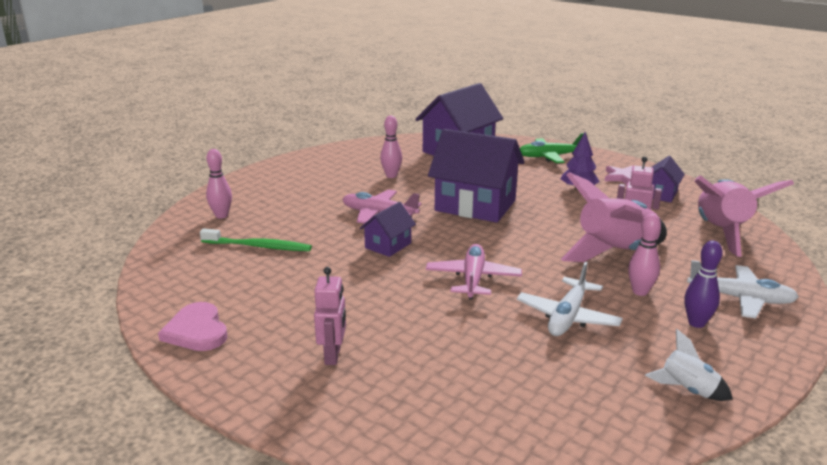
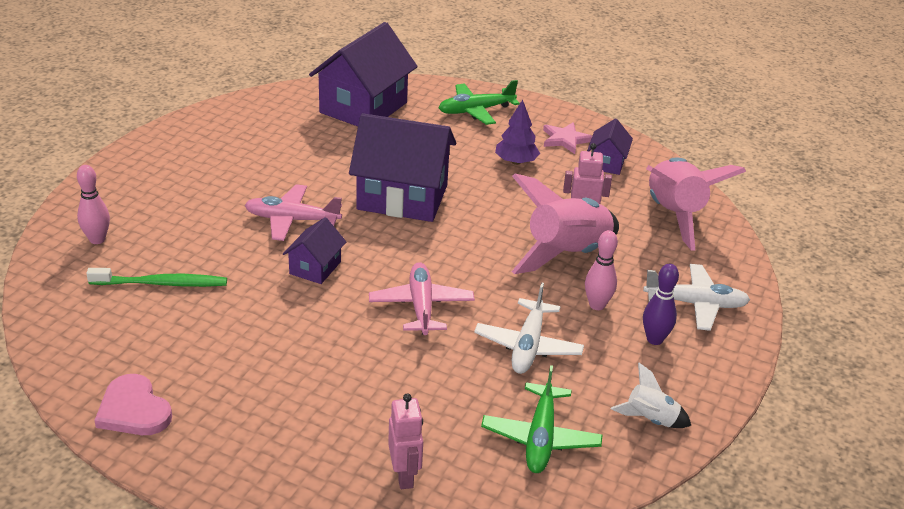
camera: 15 degrees left, 10 degrees up
pink robot [314,267,346,365] -> pink robot moved to [388,393,423,489]
pink bowling pin [380,116,402,178] -> none
none -> green plane [481,365,602,473]

